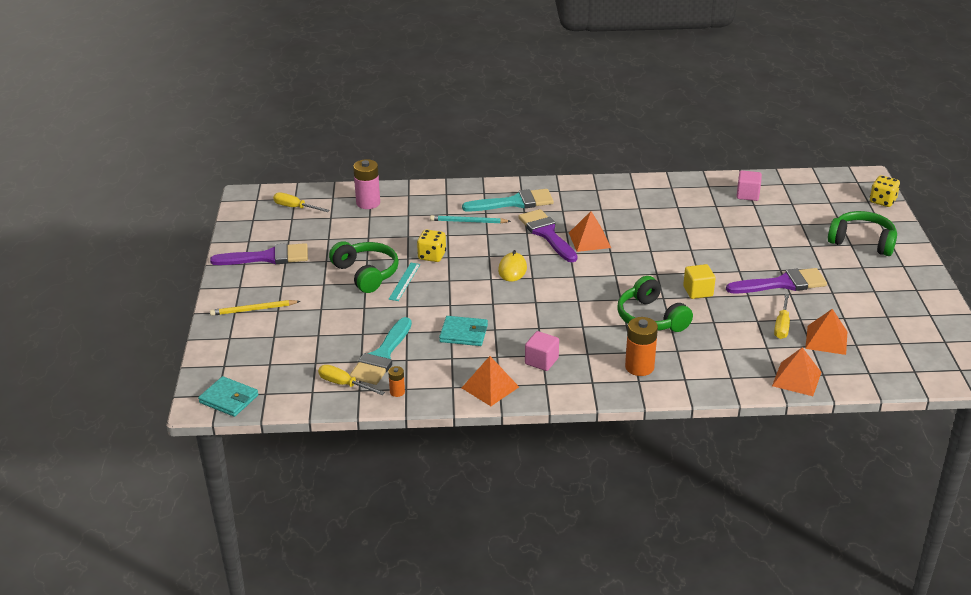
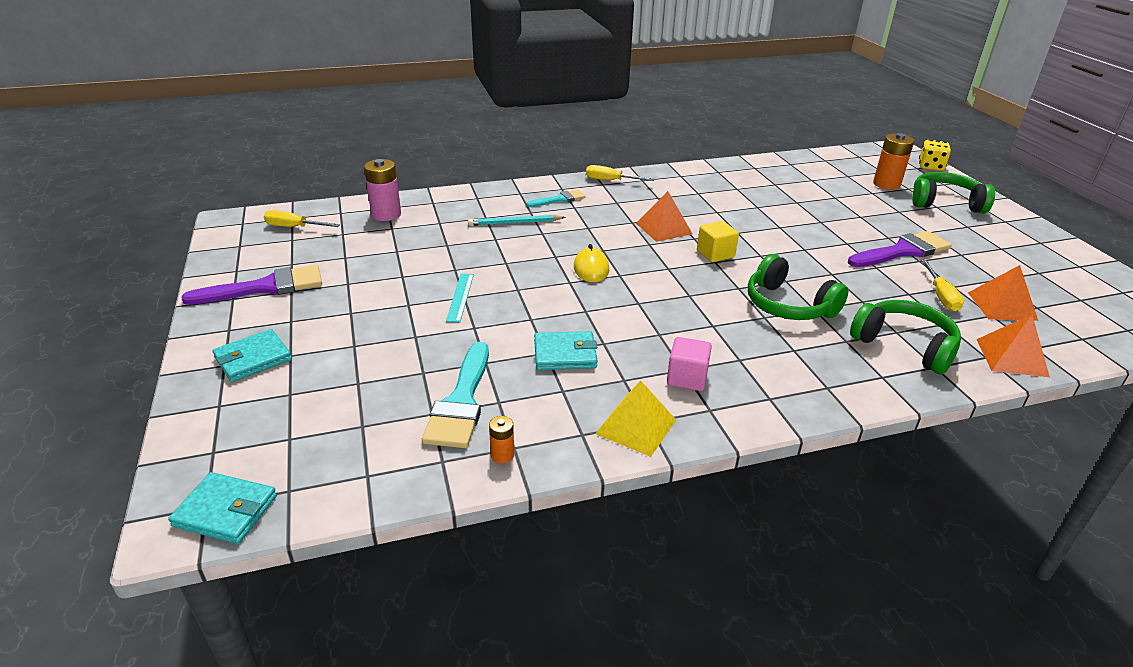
camera: 15 degrees left, 0 degrees up
yellow pencil [210,300,301,316] -> turquoise wallet [213,329,292,382]
yellow screwdriver [318,365,385,395] -> yellow screwdriver moved to [586,165,655,181]
green headphones [329,241,399,293] -> green headphones moved to [850,300,961,374]
yellow dice [417,229,446,262] -> none
turquoise brush [462,189,554,211] -> turquoise brush [526,189,586,207], size x0.58
orange pyramid [462,356,519,406] -> yellow pyramid [595,380,676,457]
purple brush [518,209,577,262] -> none
orange battery [625,317,658,376] -> orange battery moved to [873,133,914,190]
yellow cube [683,264,715,299] -> yellow cube moved to [697,221,739,262]
pink cube [736,170,762,201] -> none

